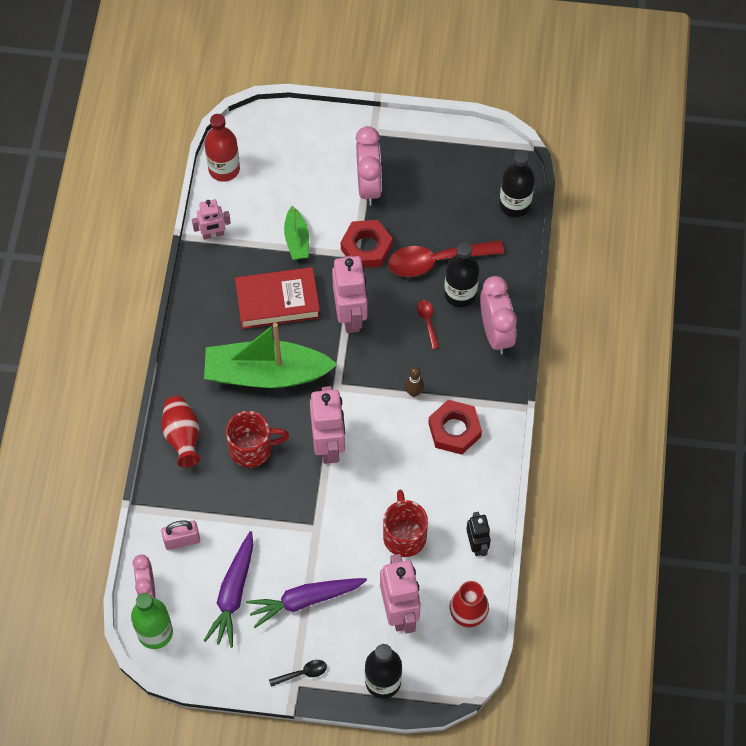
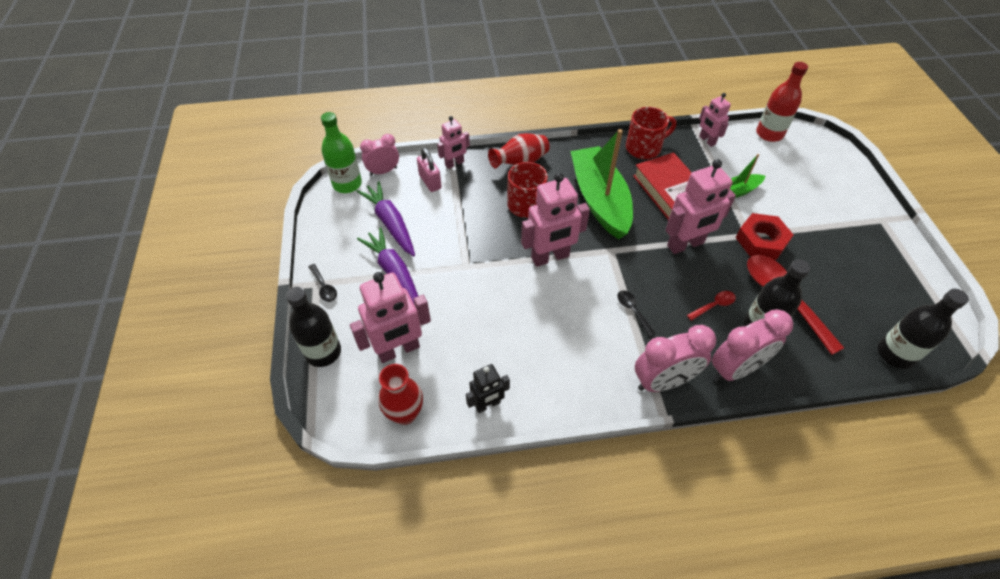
camera: 75 degrees right, 10 degrees down
purple carrot [204,531,253,648] -> purple carrot turned 60 degrees clockwise [356,181,415,256]
pink clock [356,126,382,205] -> pink clock moved to [635,325,716,392]
red mug [383,490,428,557] -> red mug moved to [626,107,676,159]
brown bowling pin [405,367,424,397] -> black spoon [617,290,656,337]
red nut [428,400,482,455] -> none
none -> pink robot [437,116,470,169]

